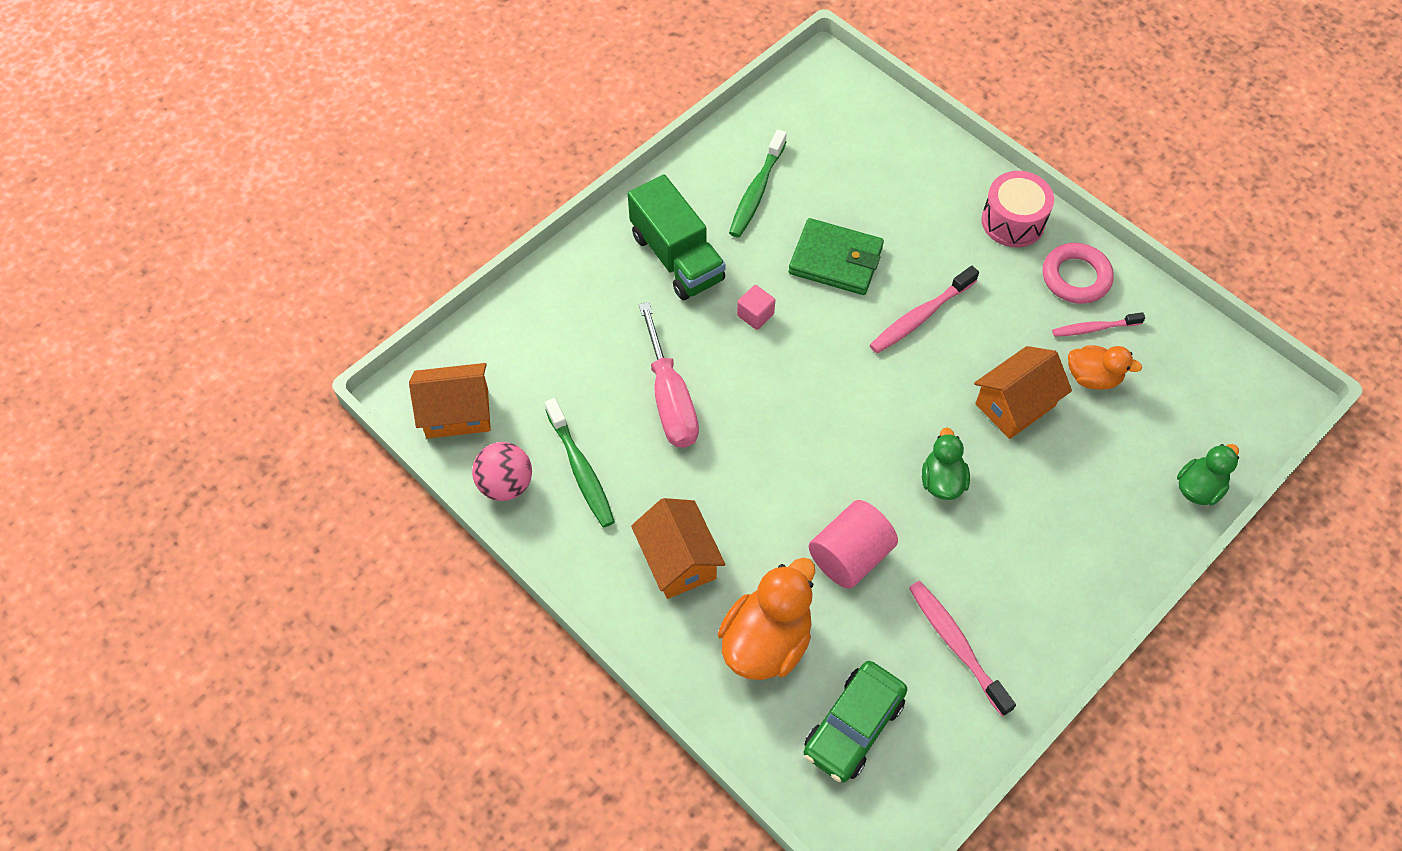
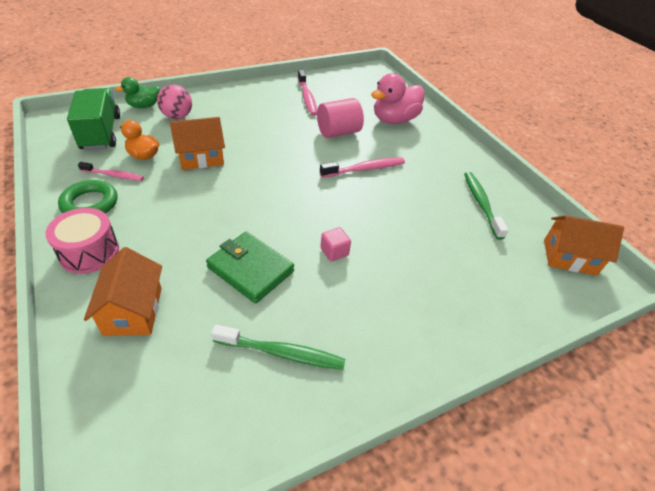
camera: 165 degrees left, 15 degrees down
pink ball [472,442,532,501] -> pink ball moved to [157,84,192,119]
green truck [628,174,726,300] -> green truck moved to [67,88,120,150]
orange house [631,498,725,599] -> orange house moved to [84,247,162,336]
pink screwdriver [639,302,699,448] -> none
orange duck [718,558,815,680] -> pink duck [371,73,424,124]
green toothbrush [729,129,787,237] -> green toothbrush turned 60 degrees clockwise [211,325,345,370]
green car [804,661,907,782] -> none
pink toothbrush [870,266,979,353] -> pink toothbrush moved to [320,157,405,178]
green duck [922,427,970,500] -> none
pink ring [1043,243,1114,304] -> green ring [58,180,118,214]

